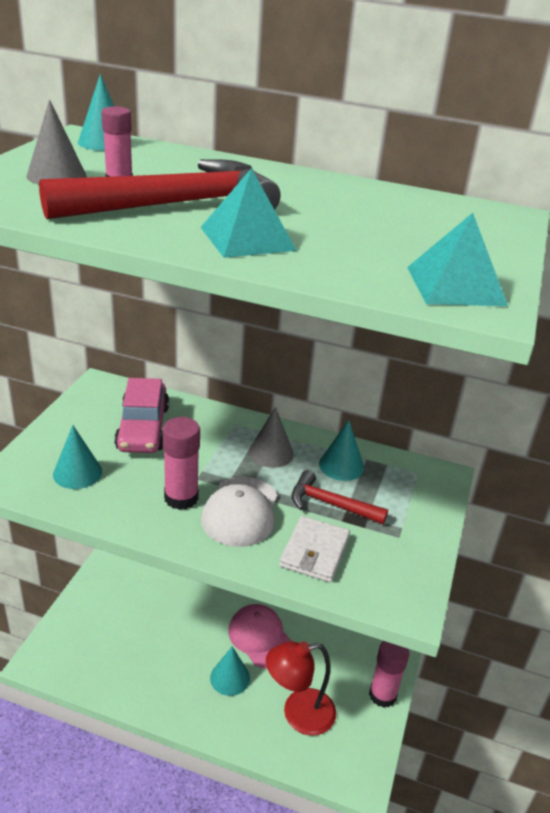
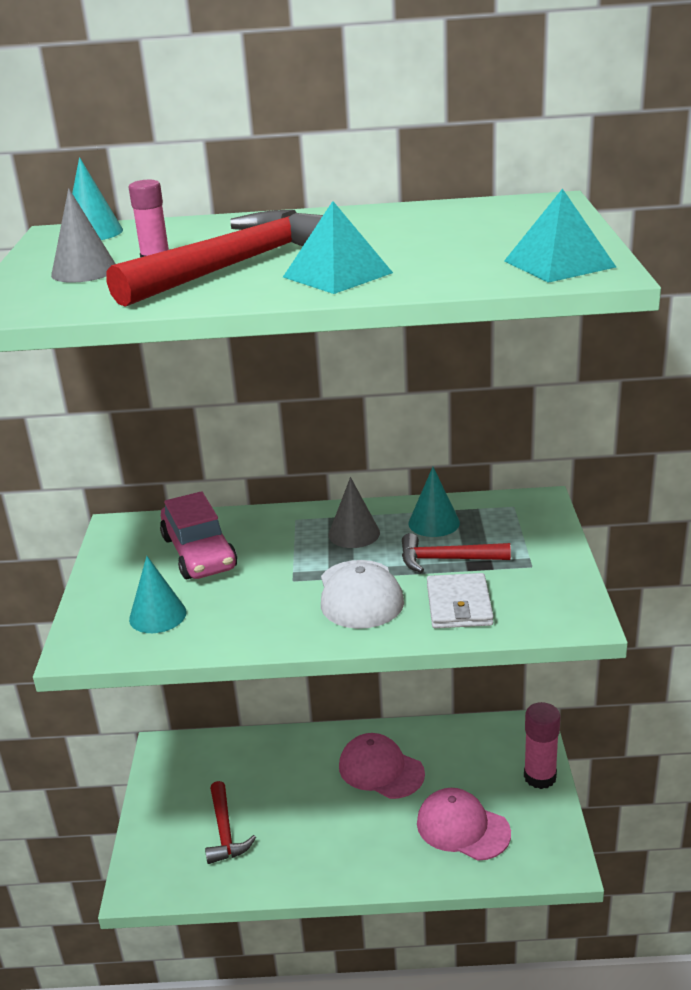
camera: 15 degrees left, 5 degrees down
pink glue stick [163,417,200,510] -> none
turquoise cone [210,646,250,696] -> none
red lamp [266,641,336,736] -> pink cap [417,788,511,861]
none -> red hammer [205,781,256,864]

